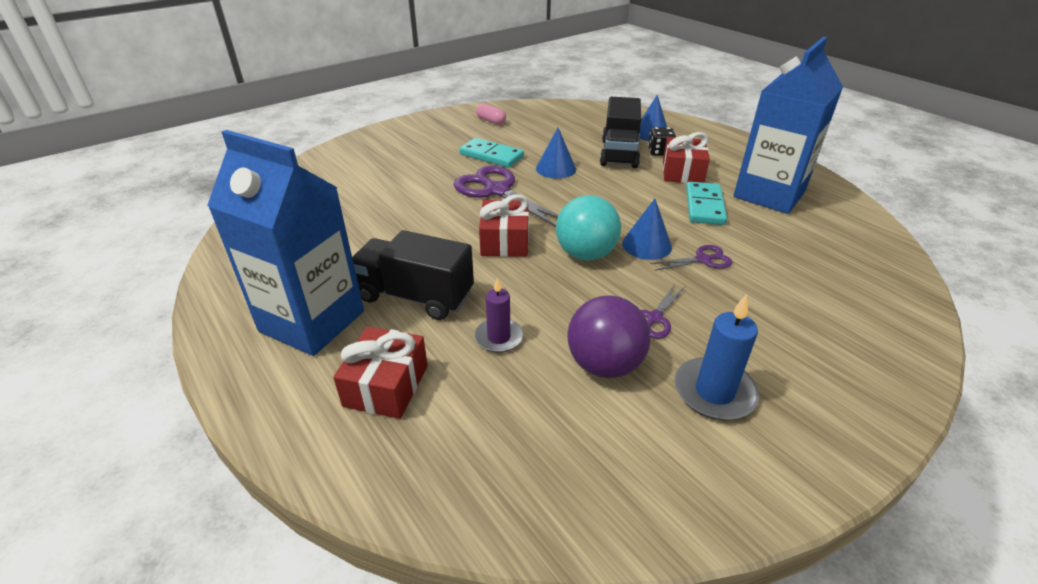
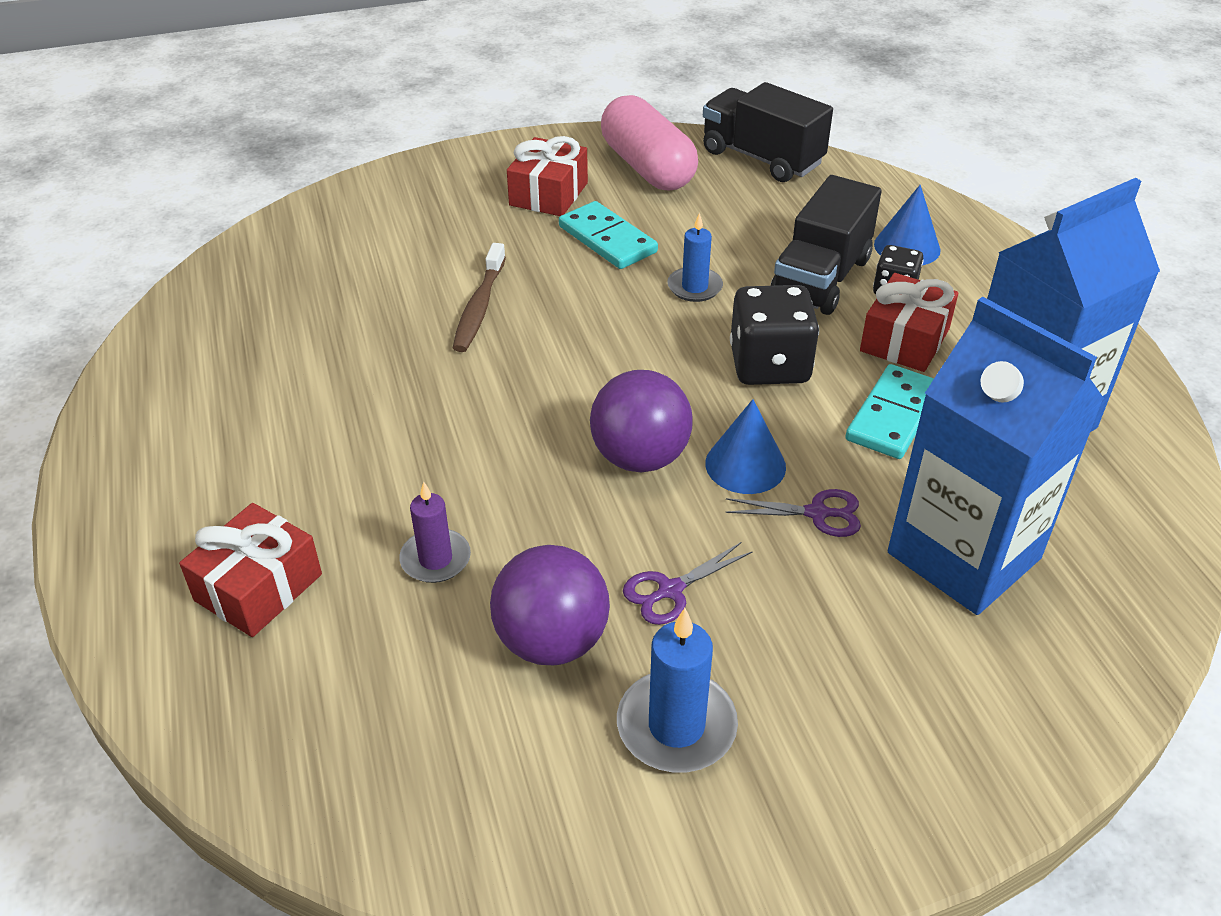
camera: 20 degrees right, 5 degrees up
blue carton [207,130,364,356] -> blue carton moved to [888,297,1104,615]
black truck [352,230,474,320] -> black truck moved to [703,82,833,182]
purple scissors [454,166,559,227] -> none
pink capsule [476,104,506,125] -> pink capsule [601,95,698,190], size x2.18
red gift [479,194,529,257] -> red gift moved to [507,136,588,216]
blue cone [536,128,576,179] -> blue candle [667,212,723,302]
turquoise ball [556,195,621,261] -> purple ball [590,370,693,473]
none -> brown toothbrush [453,243,506,352]
none -> black dice [730,285,819,385]

